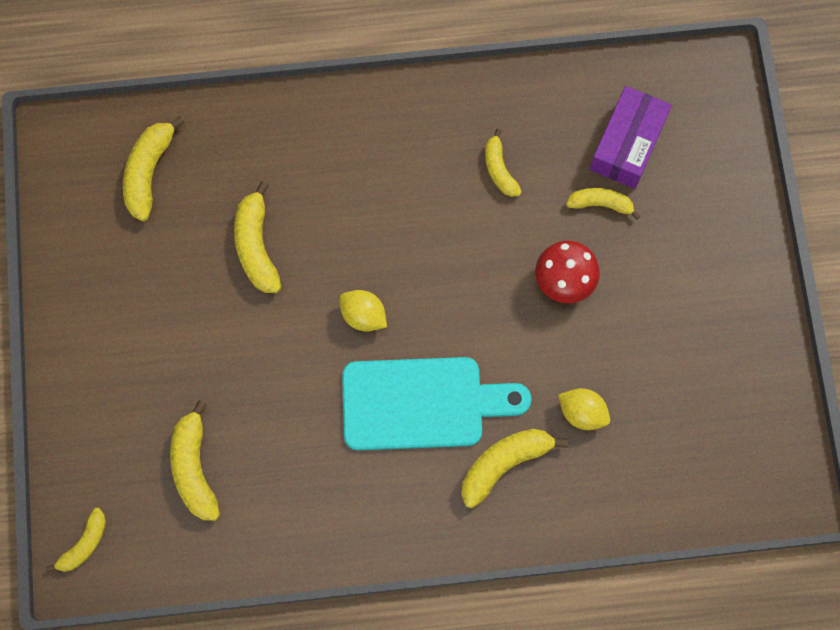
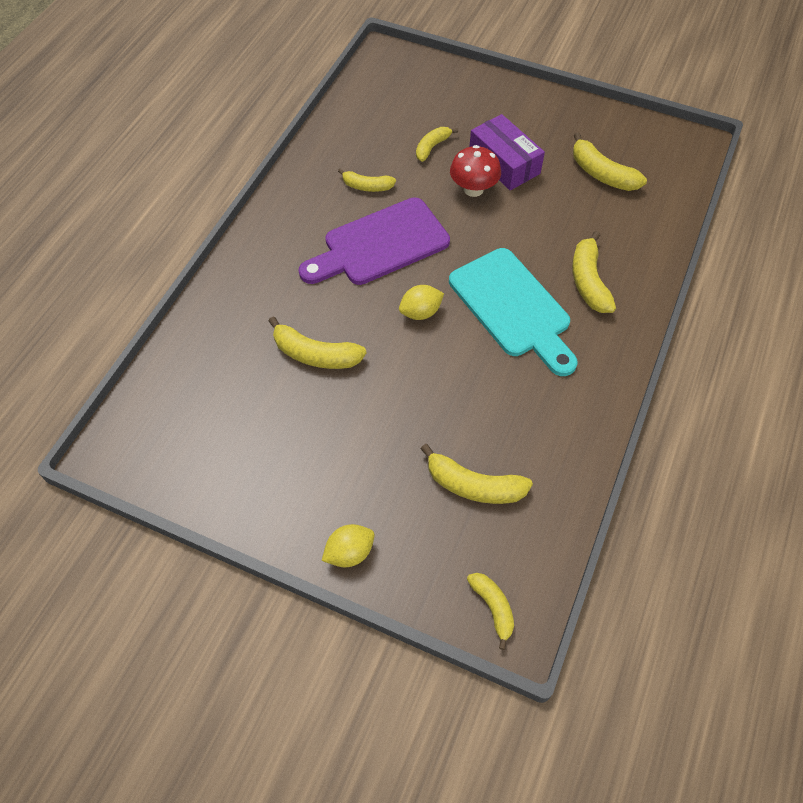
camera: 60 degrees left, 15 degrees down
yellow banana [123,116,185,221] -> yellow banana moved to [573,132,647,191]
turquoise cutting board [342,357,531,450] -> turquoise cutting board turned 120 degrees clockwise [449,248,578,376]
yellow lemon [558,388,610,430] -> yellow lemon moved to [322,524,375,567]
purple box [590,86,672,189] -> purple box moved to [469,114,545,190]
none -> purple cutting board [298,197,450,285]

